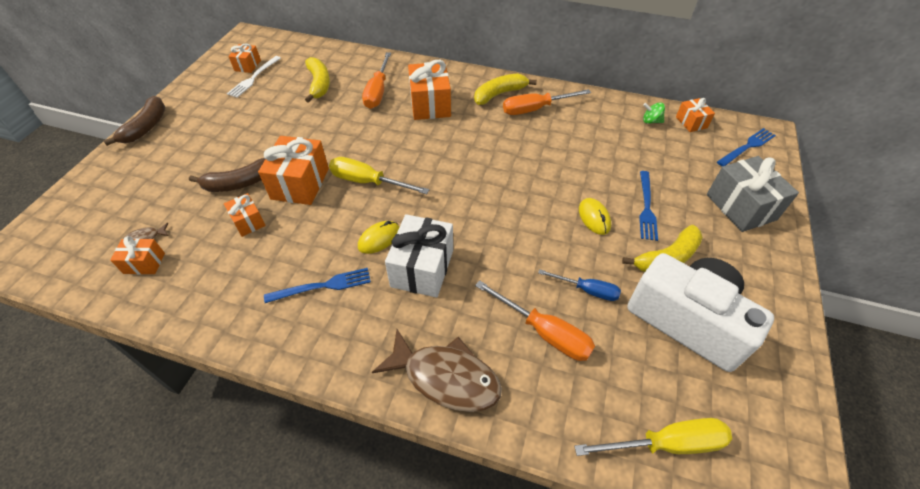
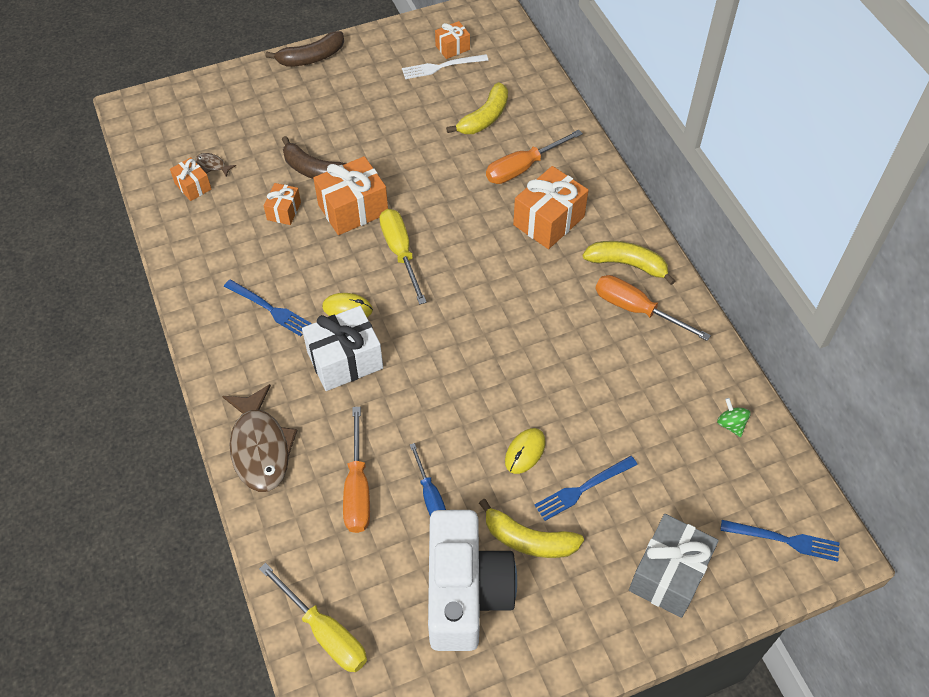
camera: 50 degrees right, 5 degrees up
orange gift [676,98,715,132] -> none

